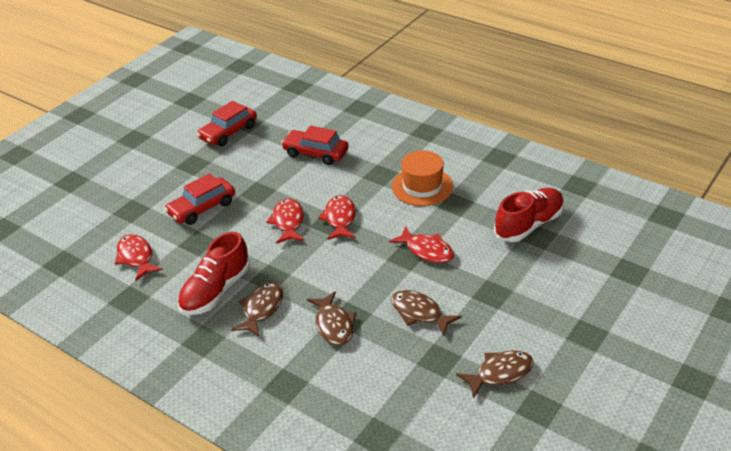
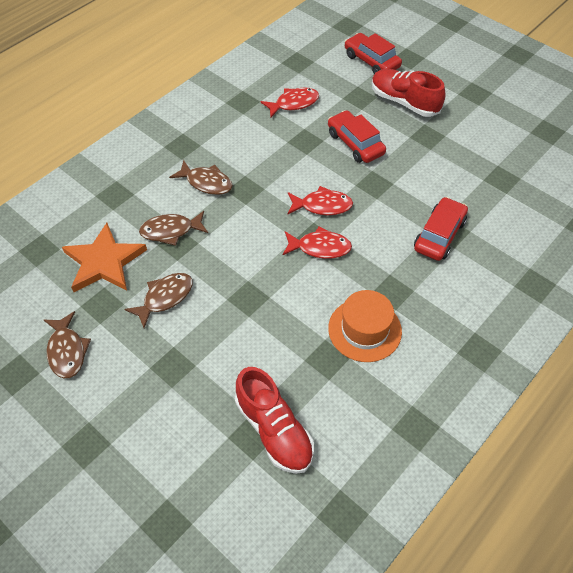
camera: 95 degrees right, 15 degrees up
red shoe [178,232,250,315] -> red shoe moved to [372,69,446,117]
red car [197,101,257,146] -> red car moved to [345,33,402,74]
red fish [389,226,454,263] -> none
none -> orange star [62,223,147,292]

